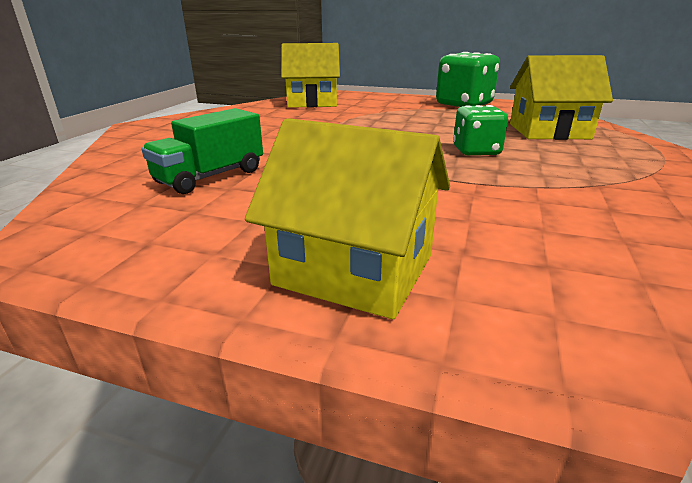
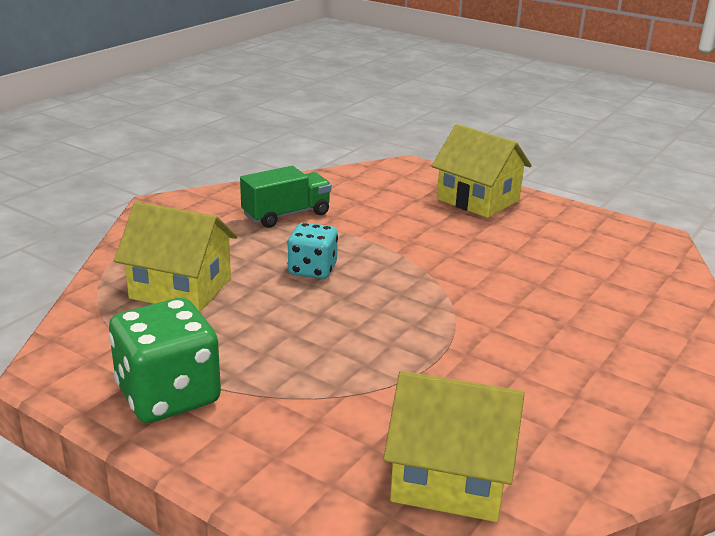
camera: 165 degrees left, 0 degrees up
green truck [141,108,263,194] -> green truck moved to [240,166,331,228]
green dice [453,105,508,155] -> turquoise dice [287,223,338,279]

